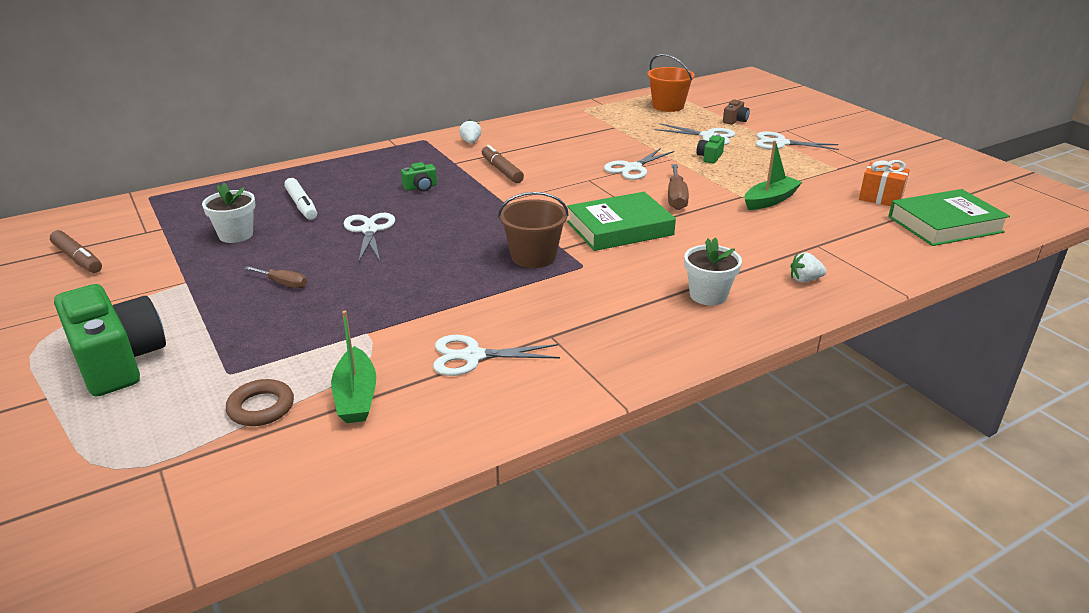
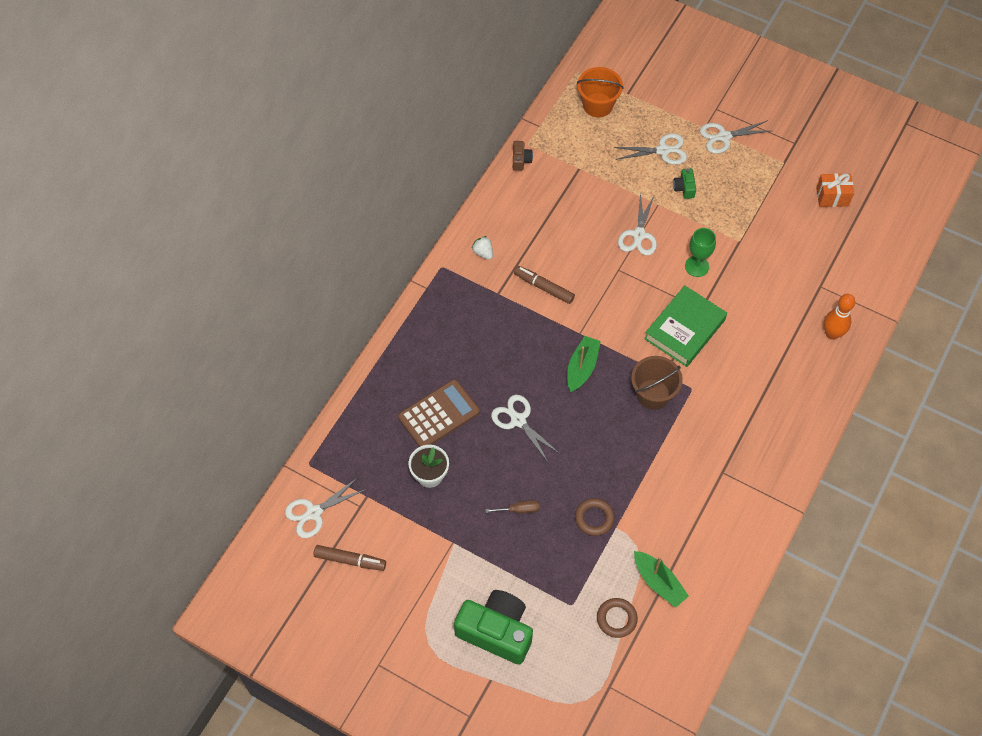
camera: 30 degrees left, 30 degrees up
white marker [284,178,317,220] -> brown calculator [398,379,480,447]
green camera [401,162,437,192] -> none
white scissors [433,335,560,376] -> white scissors moved to [285,478,366,538]
brown screwdriver [668,164,689,210] -> green goblet [685,228,716,277]
white flower pot [684,238,742,306] -> none
brown camera [723,99,750,125] -> brown camera moved to [513,141,533,171]
green boat [745,140,802,210] -> green boat moved to [567,336,601,392]
white strawberry [790,252,827,282] -> orange bowling pin [824,294,855,340]
green book [888,189,1010,246] -> none
none -> brown ring [575,498,614,536]

